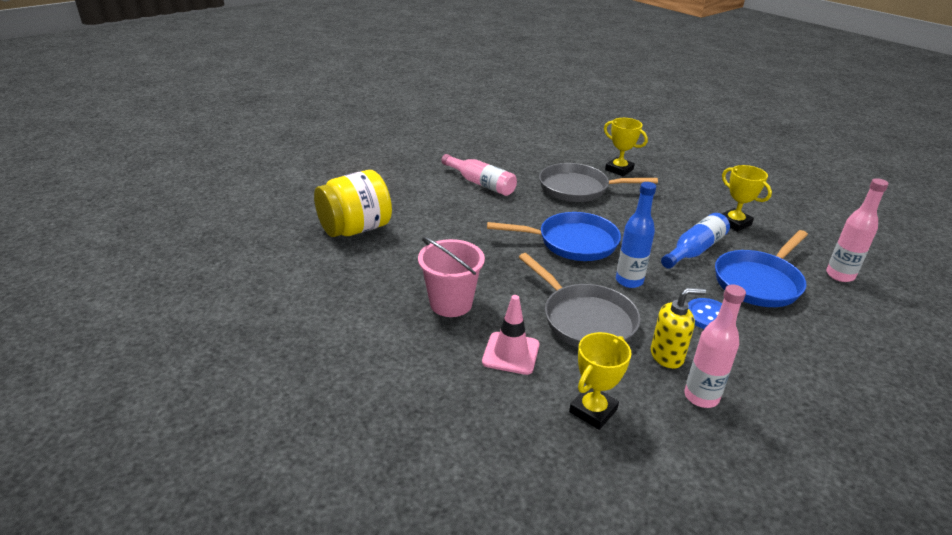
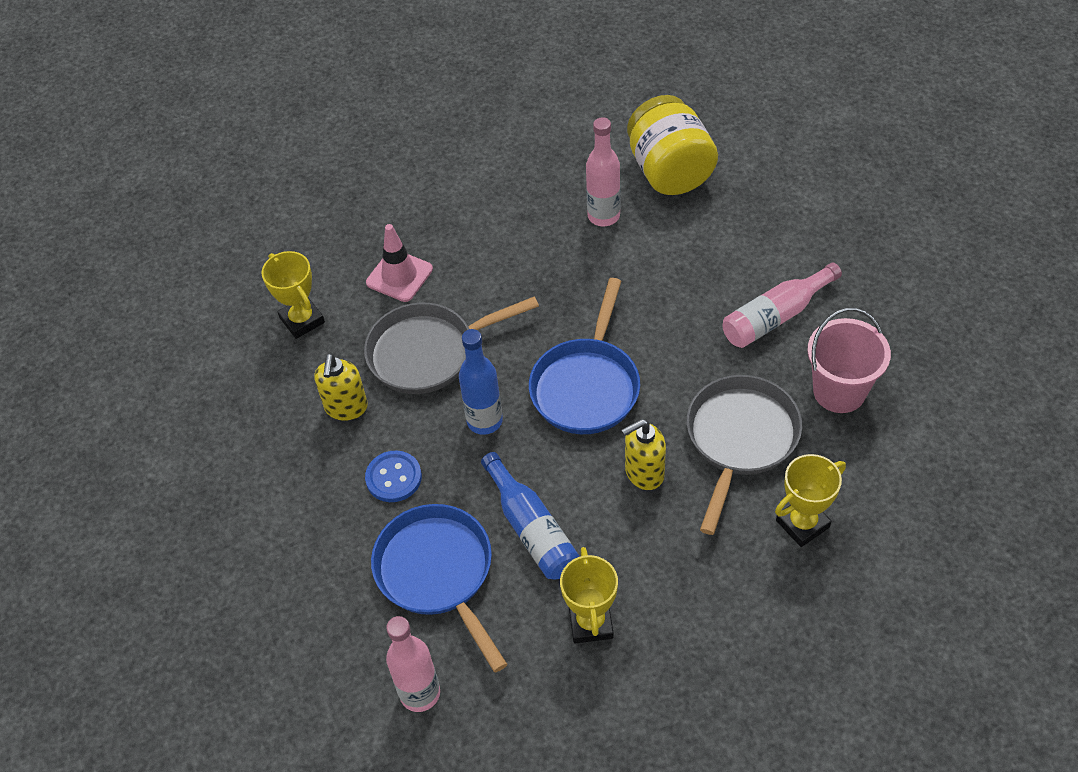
camera: 110 degrees right, 20 degrees up
pink bucket [418,237,485,317] -> pink bucket moved to [807,308,891,413]
pink bottle [684,284,746,408] -> pink bottle moved to [586,117,620,226]
yellow trophy [722,165,772,232] -> yellow trophy turned 75 degrees counterclockwise [560,547,618,644]
none -> yellow soap dispenser [621,419,666,490]

